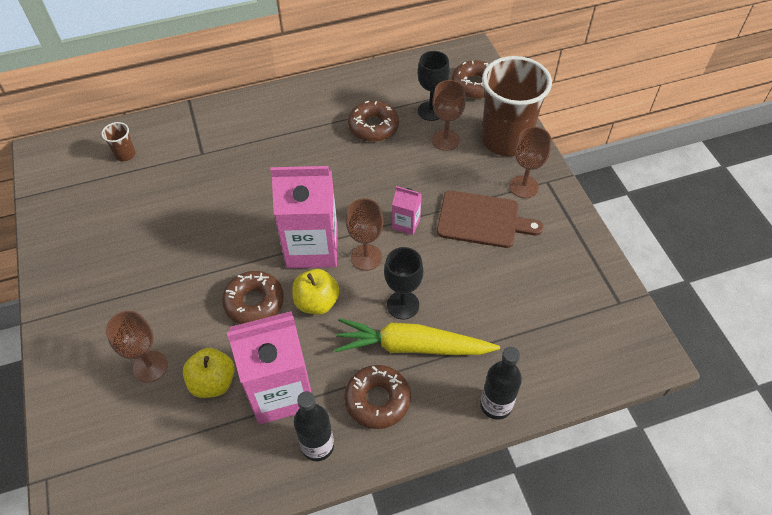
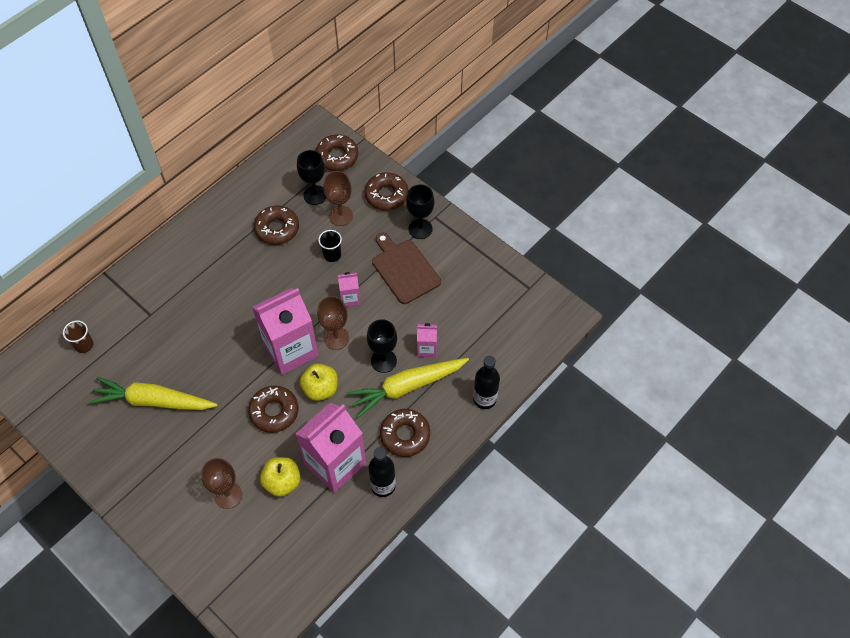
camera: 30 degrees left, 5 degrees up
brown cutting board [437,191,543,248] -> brown cutting board turned 105 degrees counterclockwise [372,233,441,304]
brown cup [481,56,552,156] -> brown donut [364,173,409,211]
brown goblet [509,127,551,198] -> black goblet [406,184,434,239]
none -> yellow carrot [89,377,218,410]
none -> black cup [318,230,342,262]
none -> pink carton [417,323,437,357]

